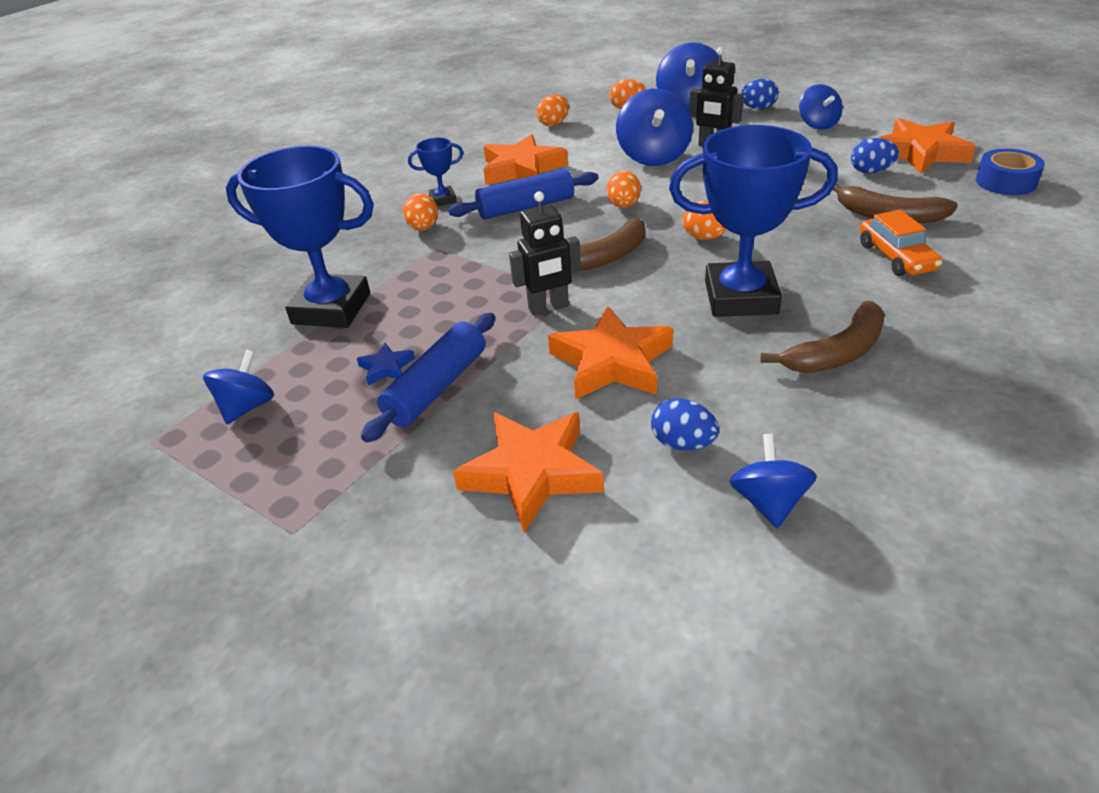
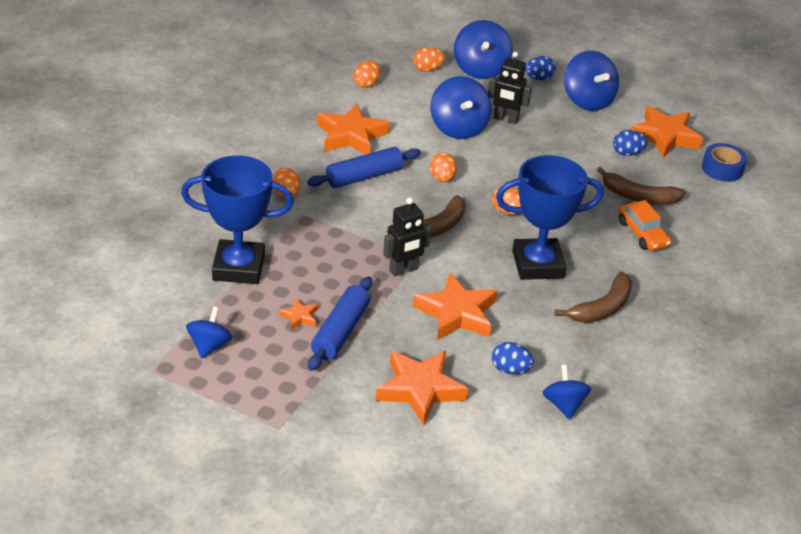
camera: 15 degrees left, 0 degrees up
blue star [357,343,415,386] -> orange star [279,298,318,330]
blue trophy [408,137,463,206] -> none
blue spinning top [799,84,843,130] -> blue spinning top [564,51,619,111], size x1.62

